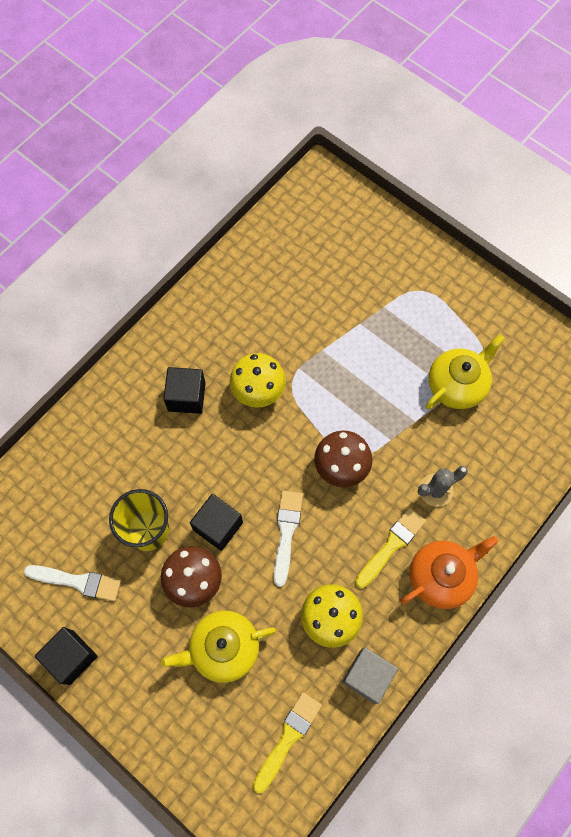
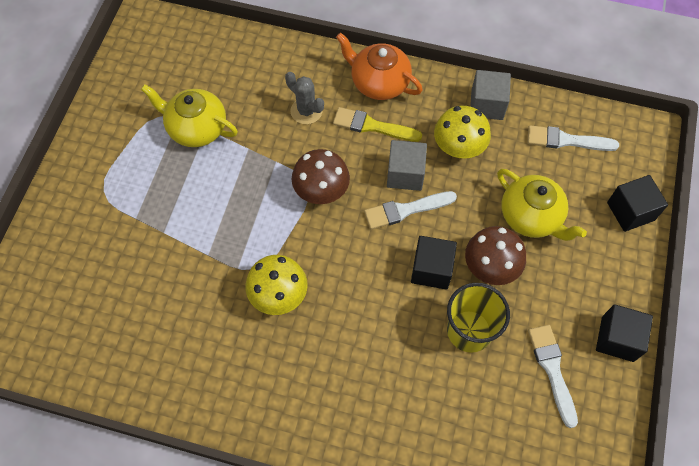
camera: 115 degrees left, 5 degrees down
black cube [163,367,206,414] -> black cube moved to [607,175,668,232]
yellow brush [253,692,322,793] -> white brush [528,125,619,151]
none -> grey cube [387,140,427,191]

